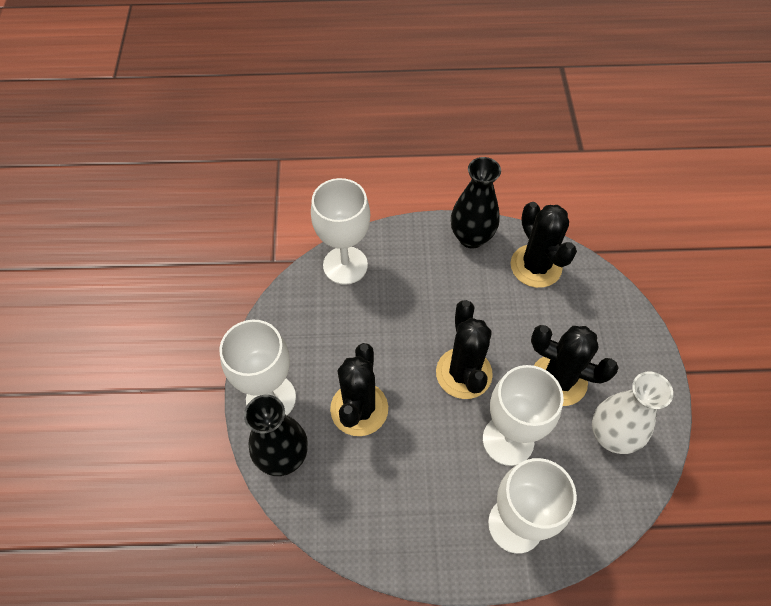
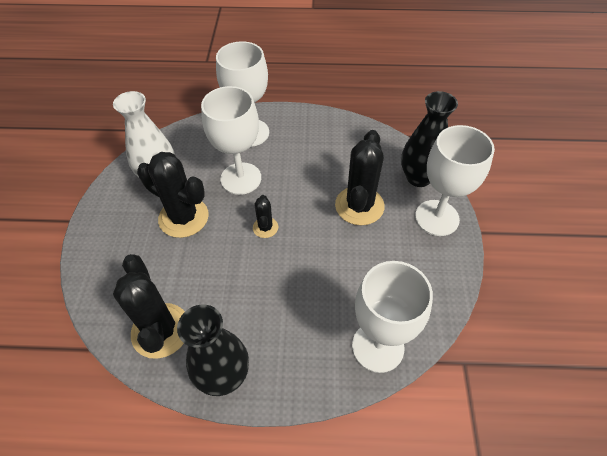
camera: 175 degrees left, 5 degrees down
black cactus [436,300,493,399] -> black cactus [253,195,278,238], size x0.51

